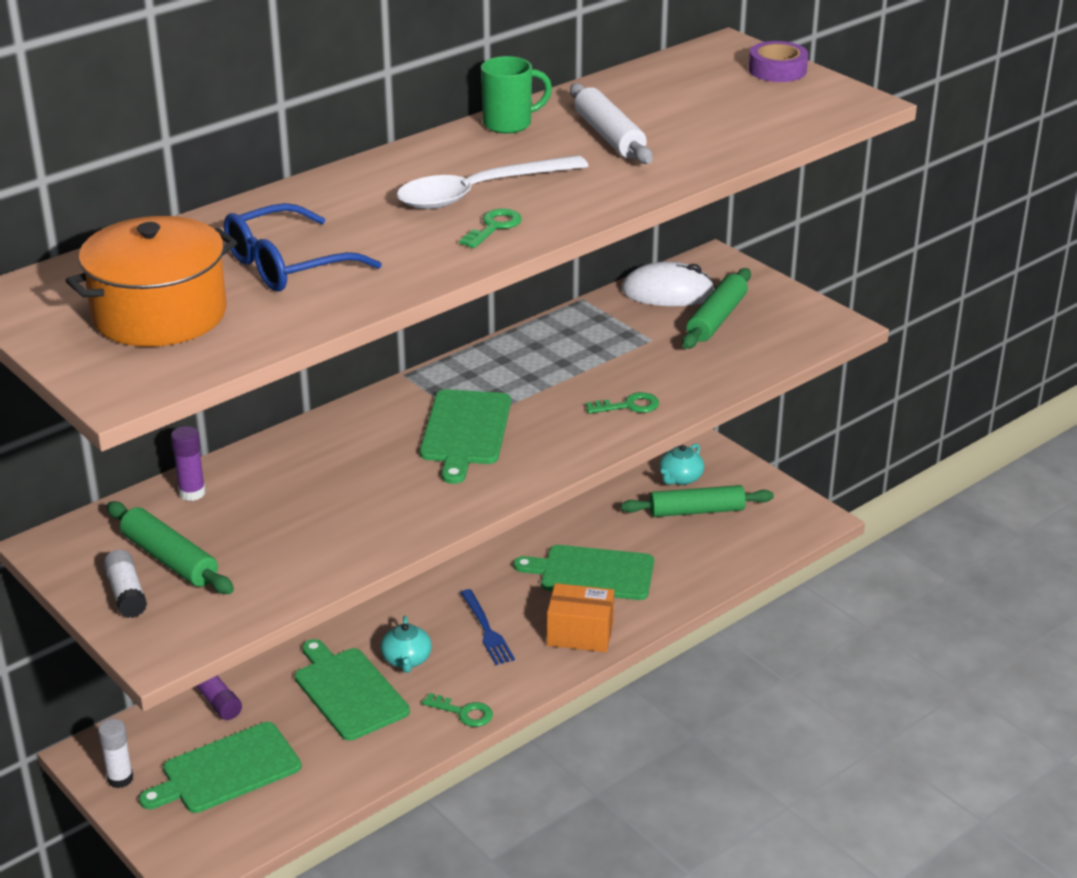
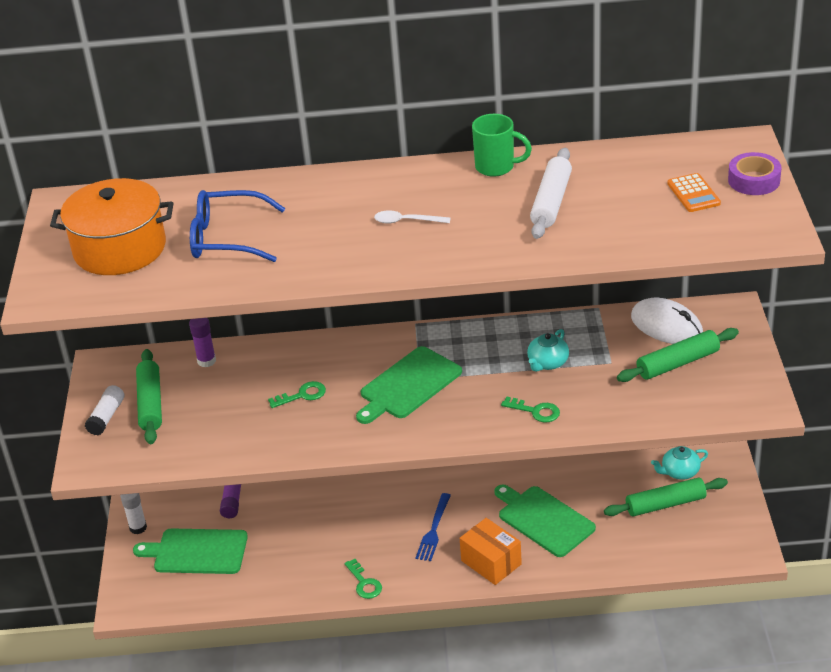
camera: 40 degrees right, 5 degrees up
green cutting board [295,639,410,741] -> none
turquoise teapot [381,616,432,673] -> turquoise teapot moved to [527,329,569,372]
white spoon [397,155,588,209] -> white spoon [374,210,451,224], size x0.47
green key [459,208,522,248] -> green key moved to [268,381,326,408]
green rolling pin [621,485,774,517] -> green rolling pin turned 45 degrees counterclockwise [604,477,728,516]
none -> orange calculator [668,173,721,212]

